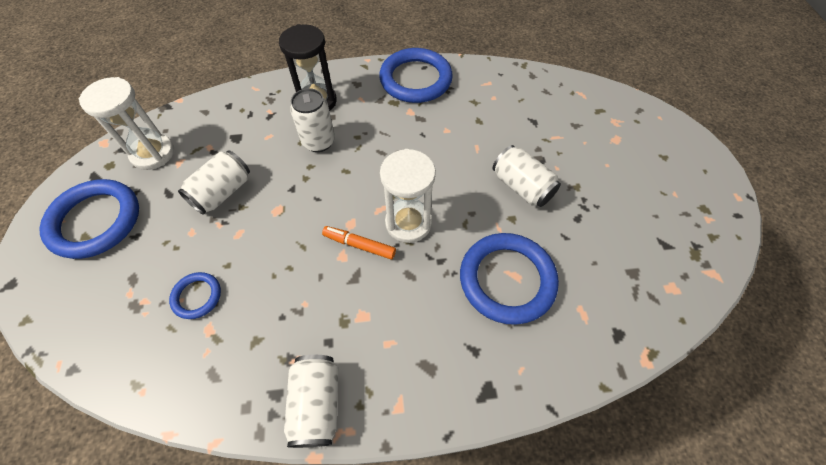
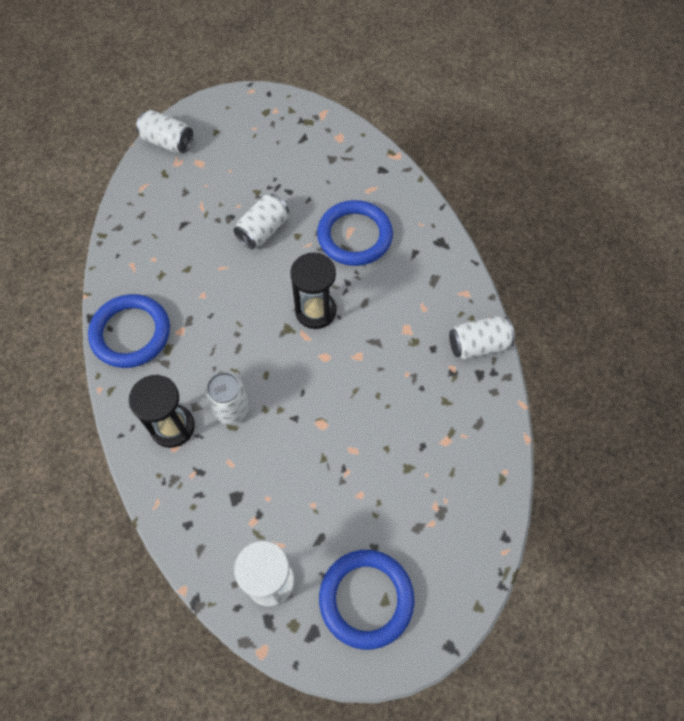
camera: 100 degrees left, 5 degrees up
blue ring [169,272,221,319] -> none
white can [178,150,250,215] -> white can moved to [136,110,193,153]
orange marker [322,226,396,259] -> none
white hourglass [380,149,436,243] -> black hourglass [290,252,336,329]

